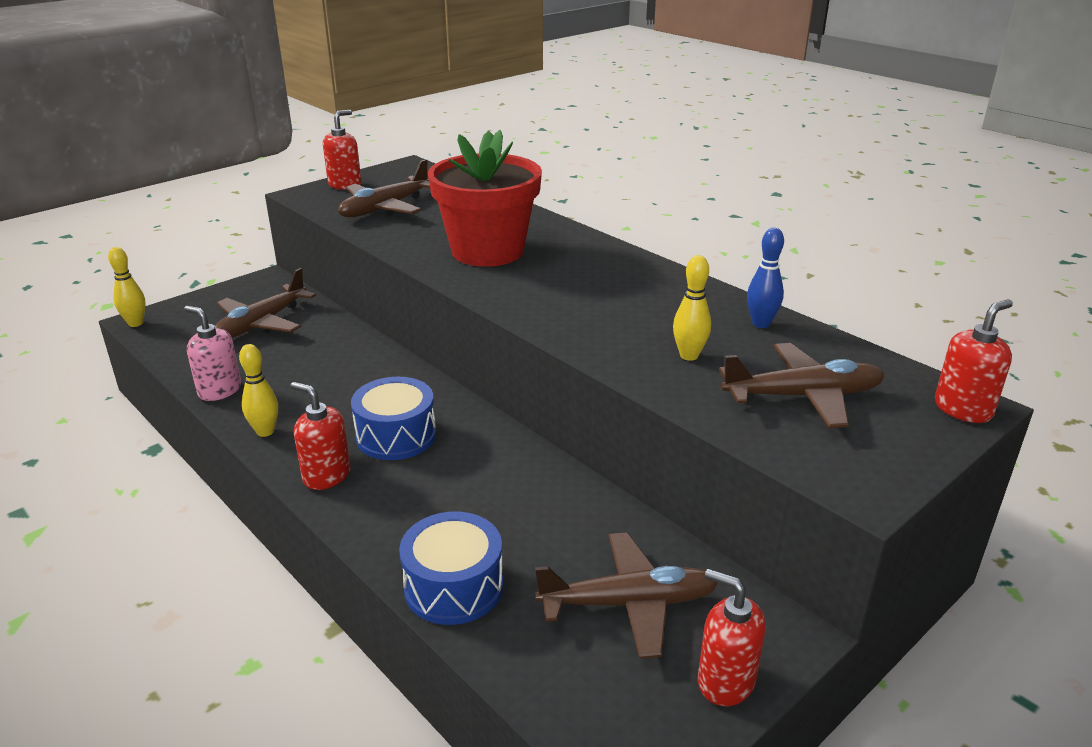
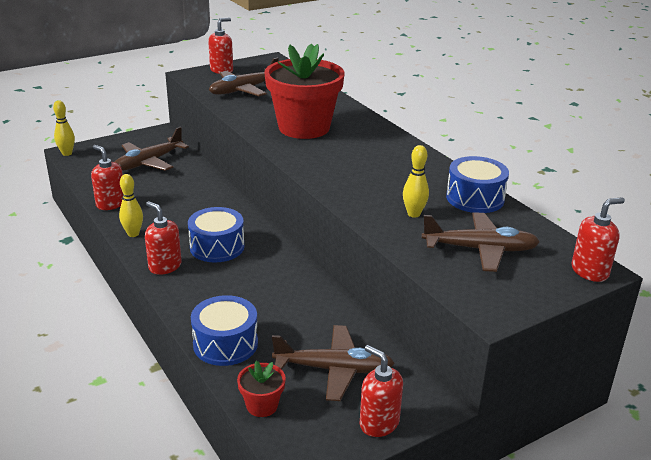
camera: 10 degrees right, 0 degrees up
pink soap dispenser [184,306,241,401] -> red soap dispenser [91,145,123,210]
blue bowling pin [747,228,784,328] -> blue drum [446,156,509,213]
none -> red flower pot [237,361,286,417]

